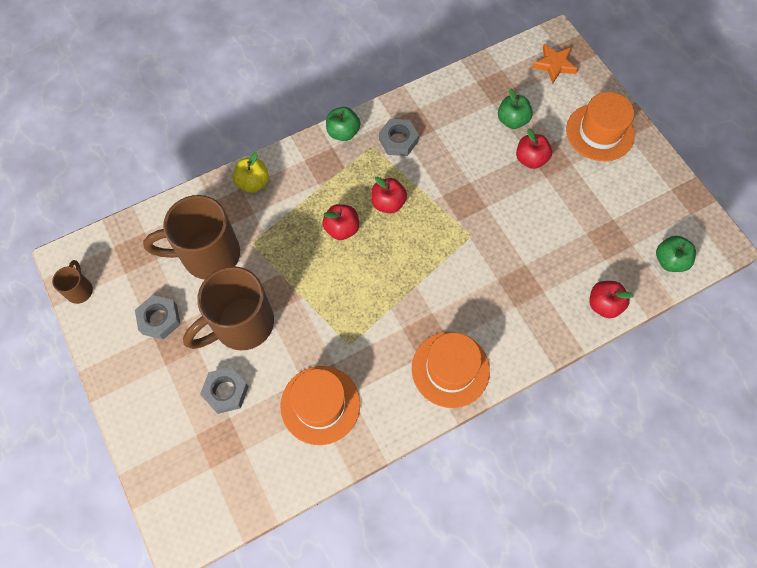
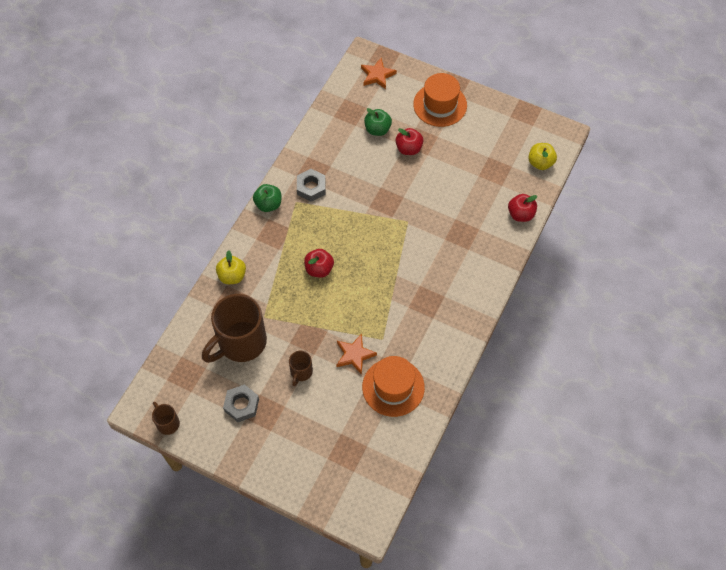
camera: 35 degrees left, 5 degrees down
brown mug [183,266,274,350] -> brown mug [289,351,313,386], size x0.46
grey nut [200,367,249,414] -> none
red apple [371,176,407,214] -> none
orange hat [412,332,490,408] -> none
green apple [656,236,696,272] -> yellow apple [528,143,557,170]
none -> orange star [337,334,377,375]

